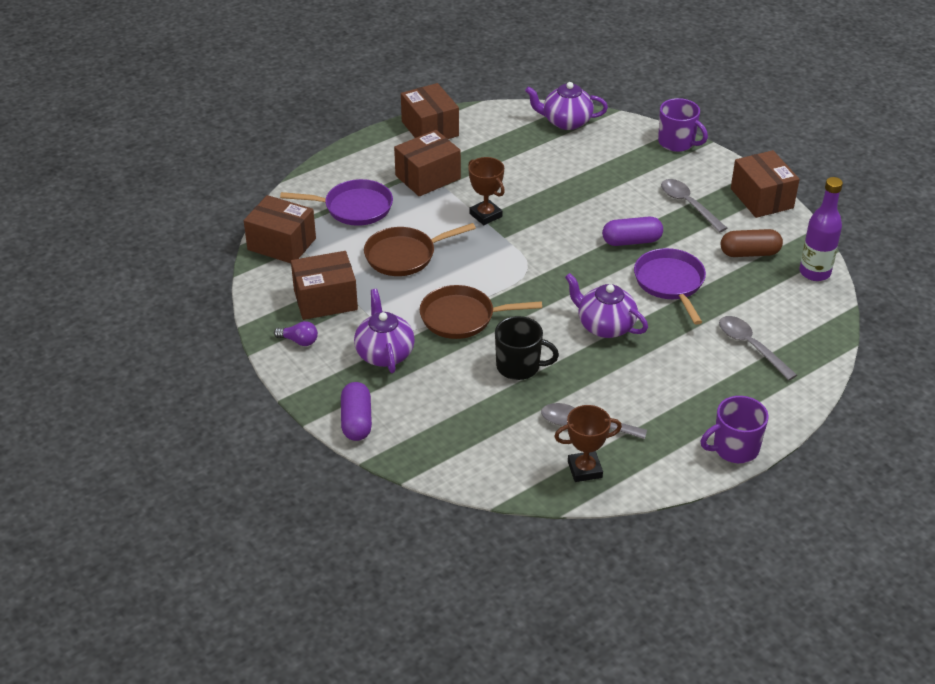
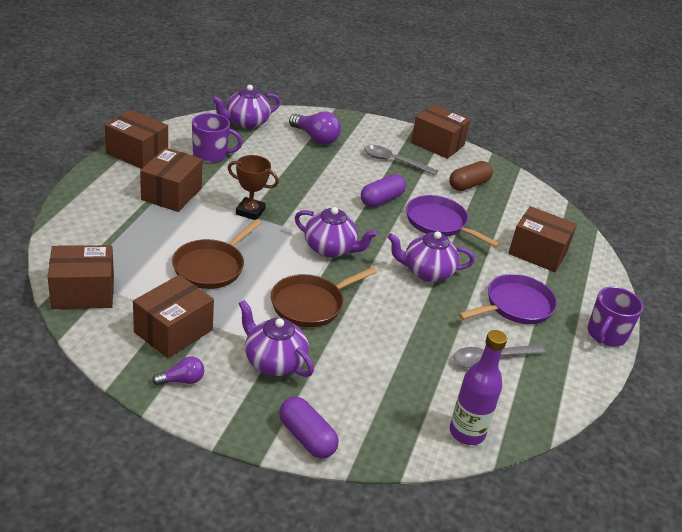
camera: 40 degrees left, 5 degrees down
purple pan [280,179,393,226] -> purple pan moved to [458,274,557,324]
black mug [495,316,559,380] -> none
brown trophy [554,405,622,482] -> none
purple mug [658,98,708,152] -> purple mug moved to [192,113,243,163]
grey spoon [719,316,797,381] -> brown box [508,206,577,272]
purple bottle [799,177,843,281] -> purple bottle moved to [450,330,507,445]
none -> purple light bulb [289,111,341,145]
none -> purple teapot [295,207,377,258]

